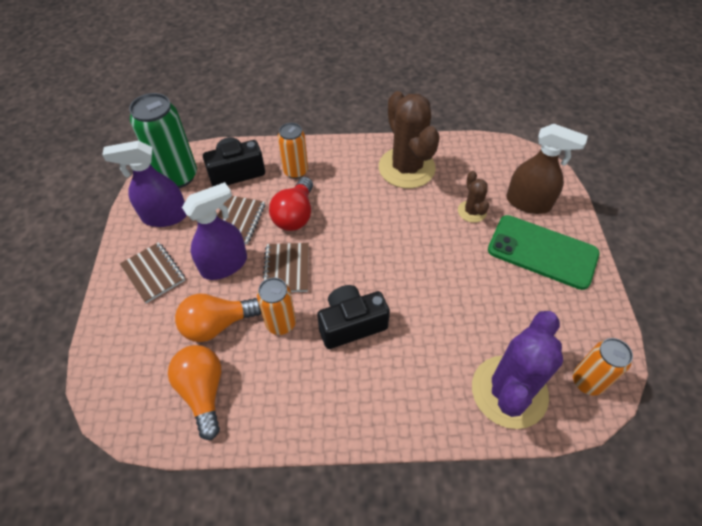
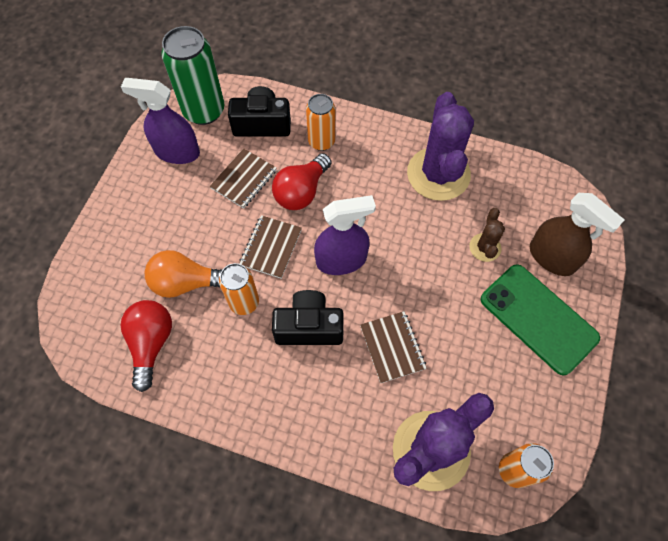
camera: 20 degrees right, 10 degrees up
brown notebook [120,242,185,303] -> brown notebook moved to [360,311,427,383]
orange light bulb [168,345,221,440] -> red light bulb [121,300,172,392]
purple spray bottle [182,182,247,280] -> purple spray bottle moved to [314,195,376,275]
brown cactus [379,91,440,188] -> purple cactus [407,92,474,201]

